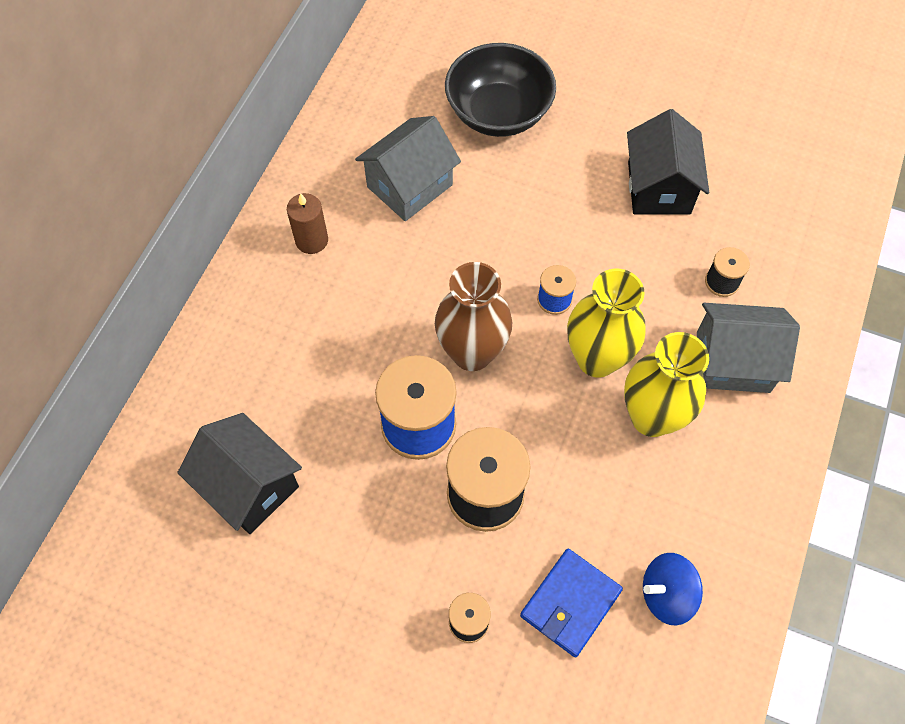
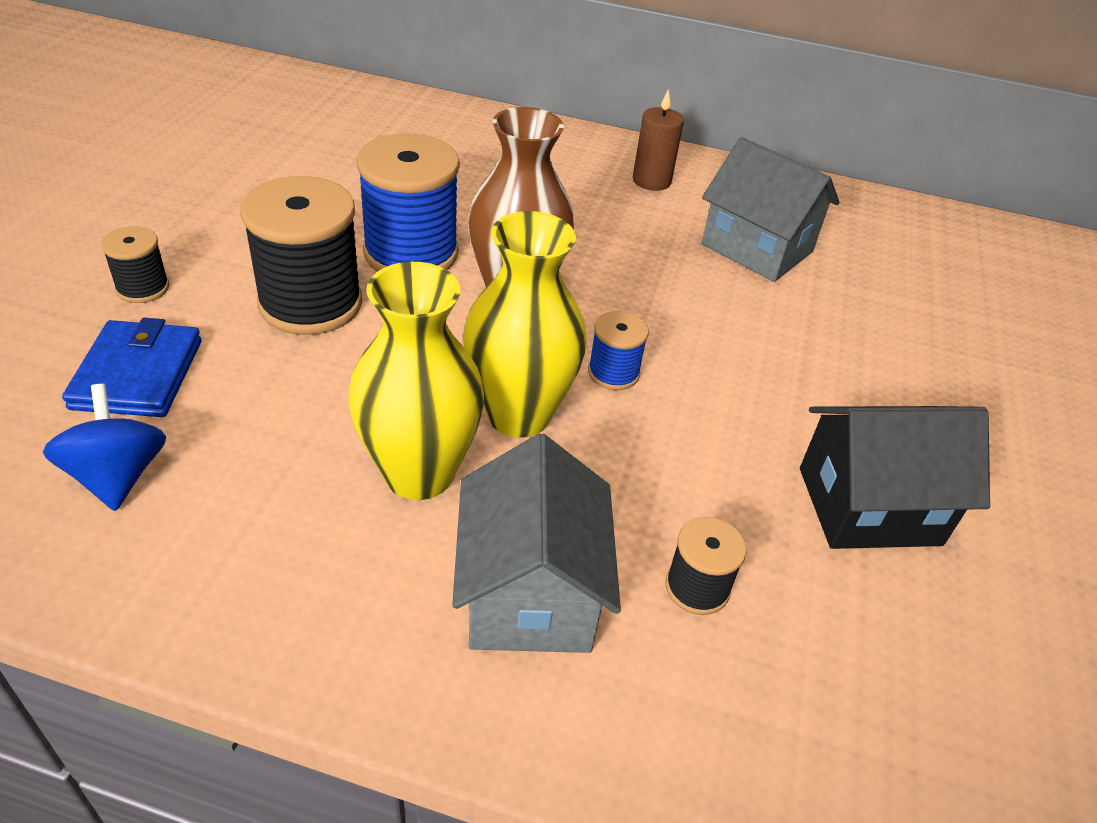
camera: 80 degrees right, 20 degrees down
black house [177,413,302,534] -> none
black bowl [445,43,556,137] -> none
blue wallet [520,549,623,657] -> blue wallet turned 60 degrees clockwise [62,318,202,417]

